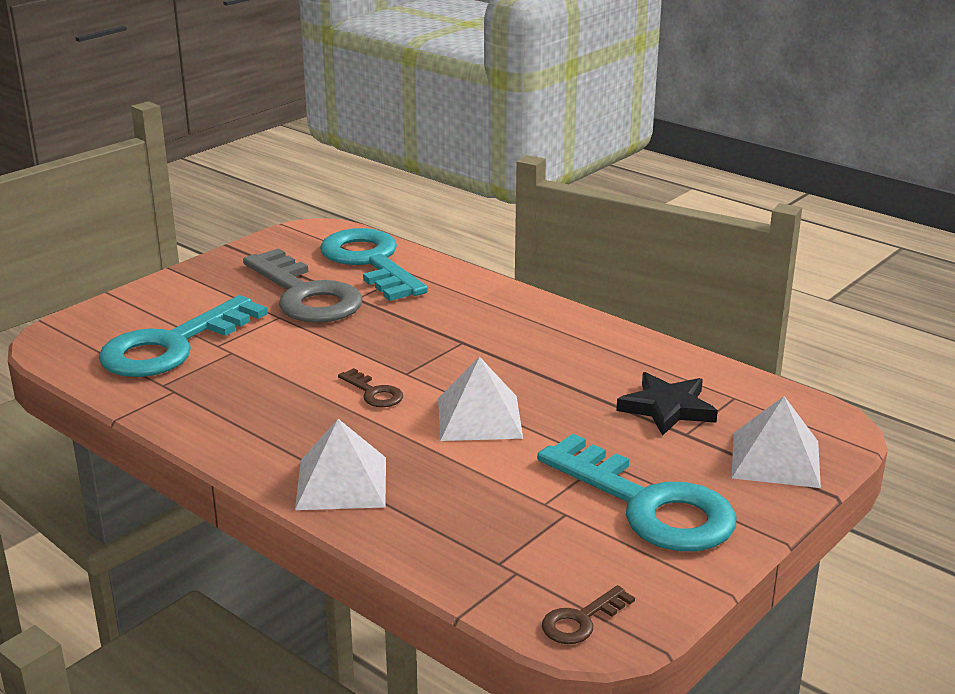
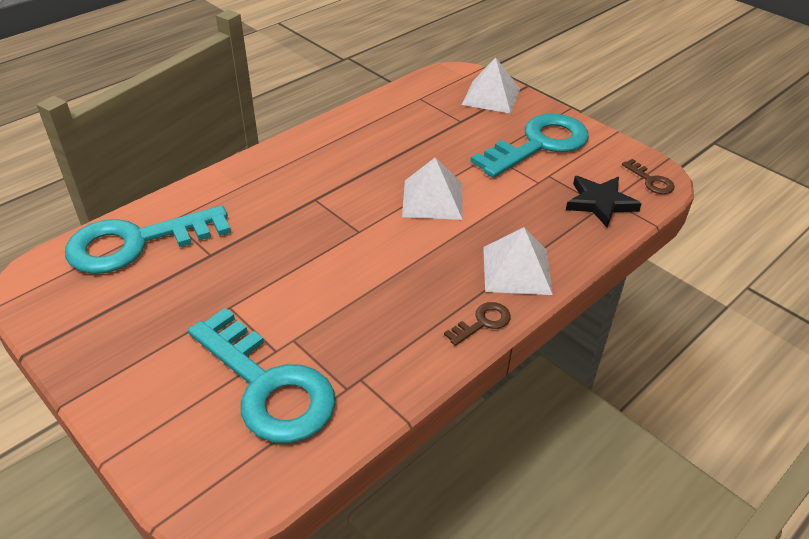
camera: 85 degrees left, 15 degrees up
grey key [243,248,363,323] -> none
brown key [338,368,403,407] -> brown key moved to [444,302,511,346]
black star [616,372,718,436] -> black star moved to [566,176,642,228]

